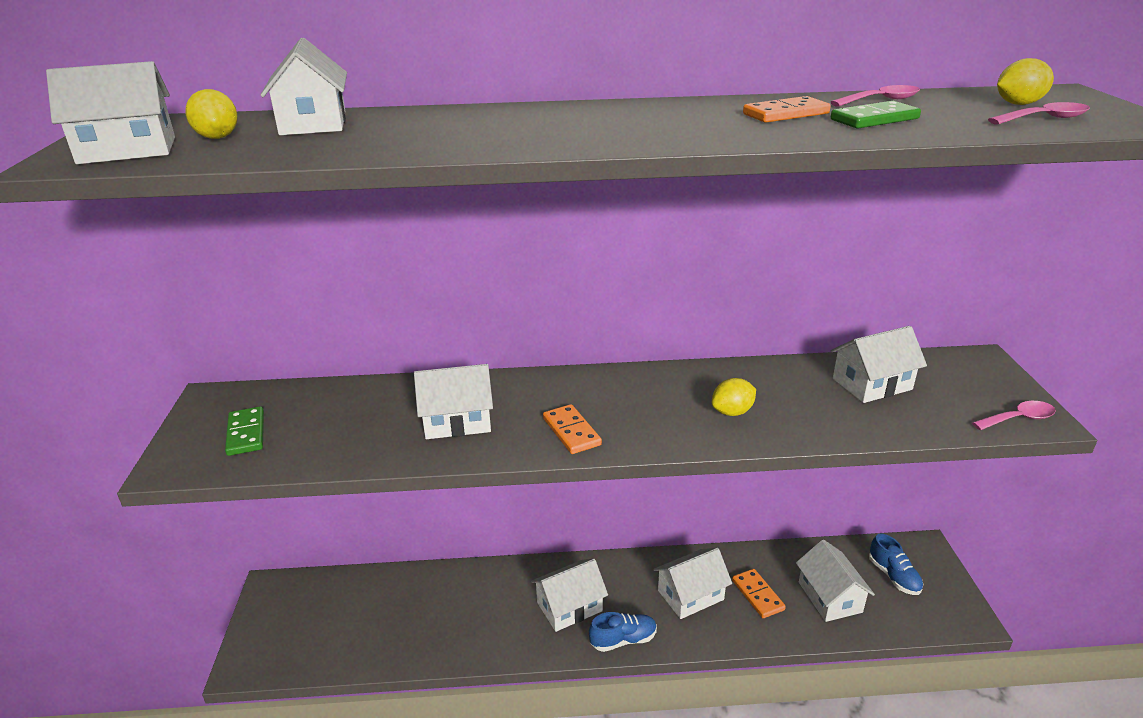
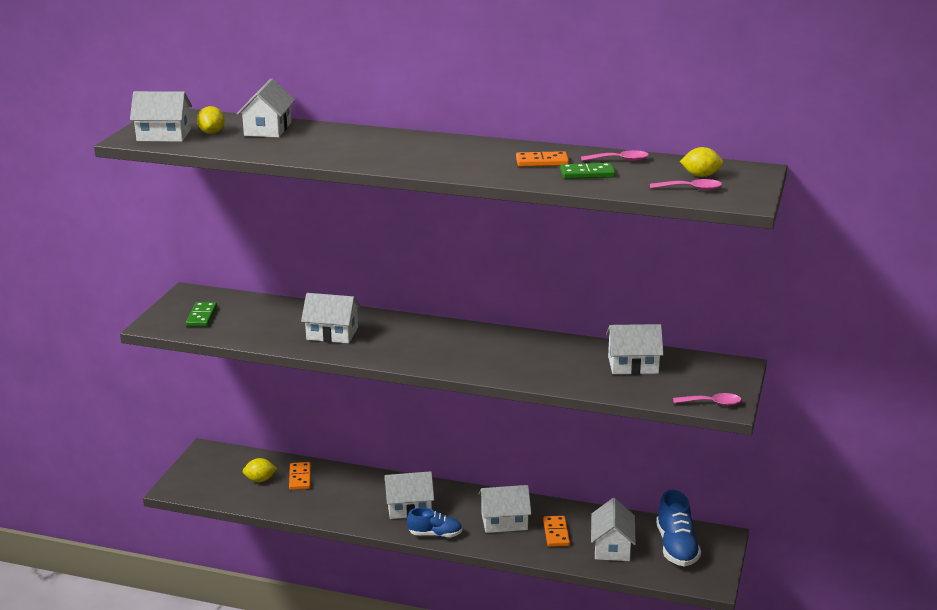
camera: 20 degrees right, 5 degrees down
orange domino [543,404,602,454] -> orange domino moved to [289,462,311,490]
yellow lemon [712,378,756,416] -> yellow lemon moved to [242,458,277,482]
blue shoe [869,533,923,595] -> blue shoe [656,490,701,567], size x1.55

